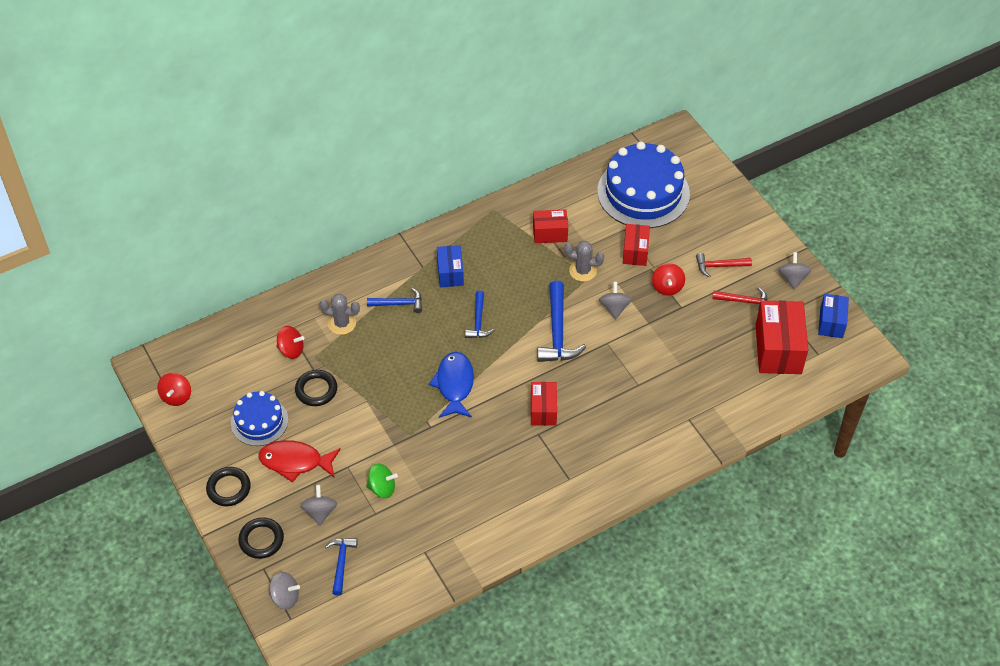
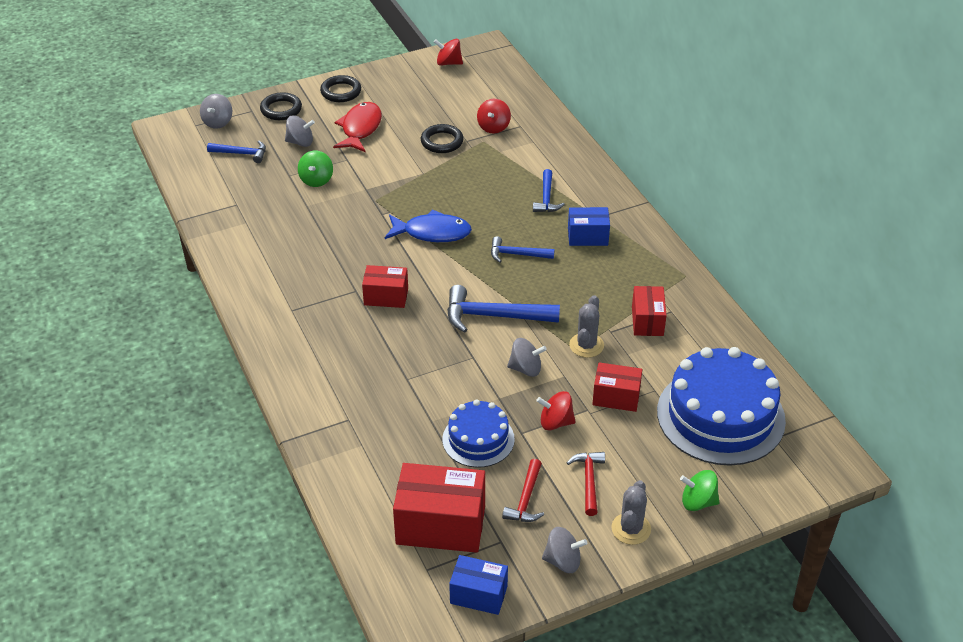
camera: 95 degrees right, 10 degrees down
blue cake [231,391,288,446] -> blue cake moved to [442,400,515,468]
grey cactus [319,294,360,335] -> grey cactus moved to [611,480,651,545]
none -> green spinning top [680,470,719,511]

